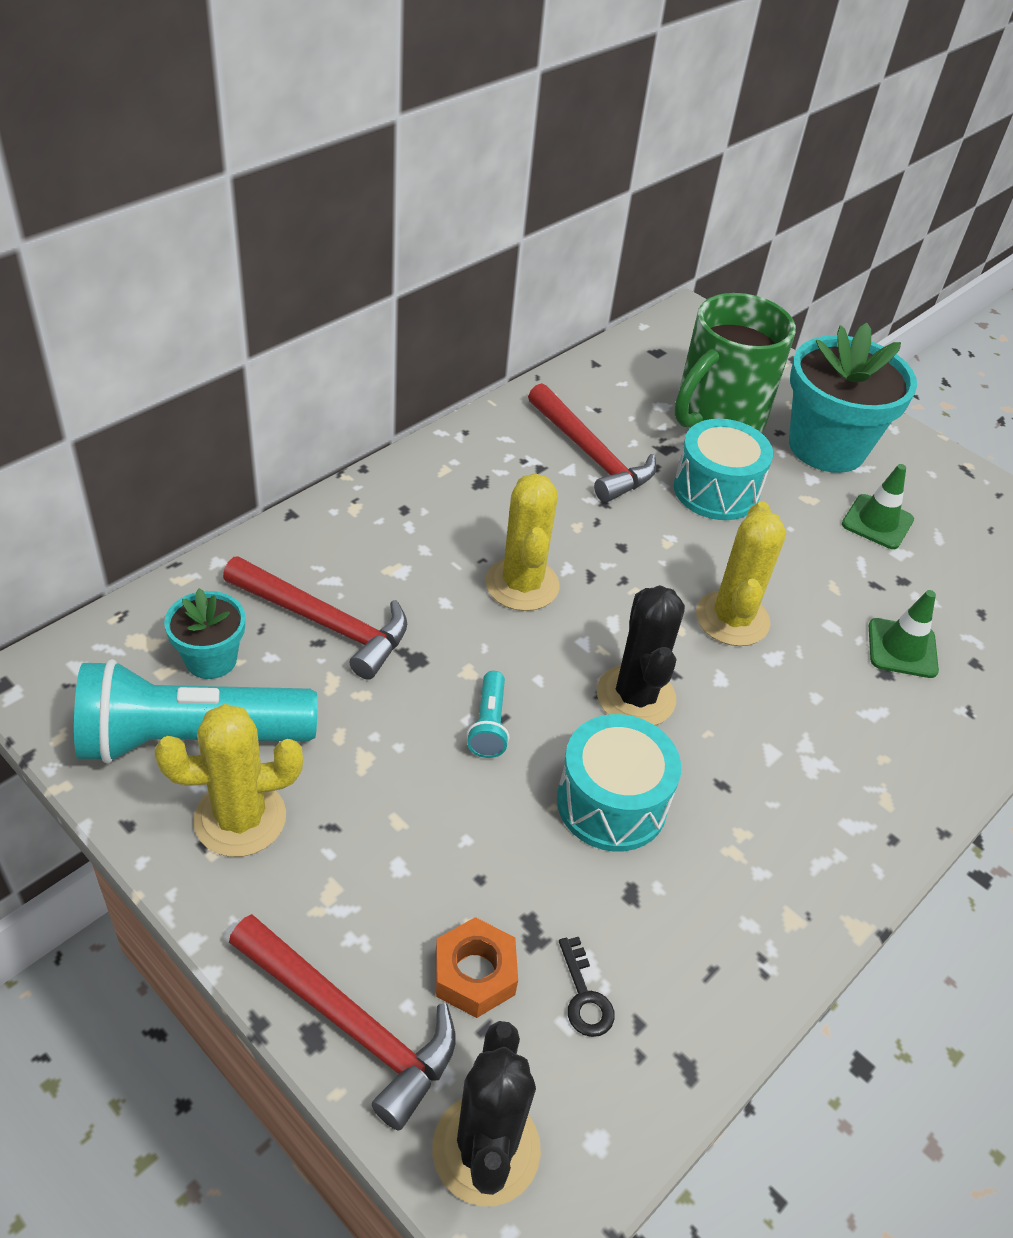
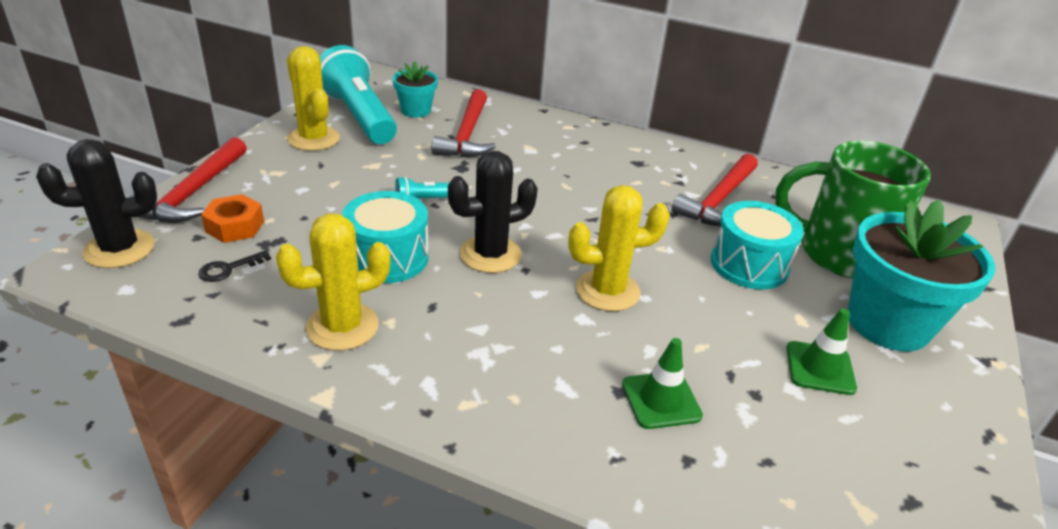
camera: 70 degrees right, 10 degrees down
yellow cactus [486,473,560,611] -> yellow cactus moved to [276,214,391,351]

